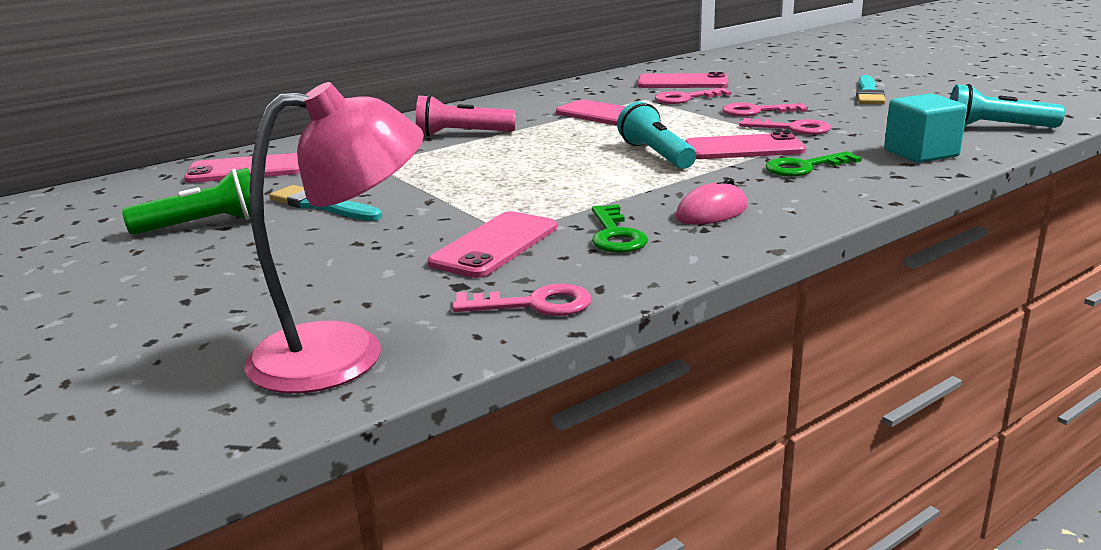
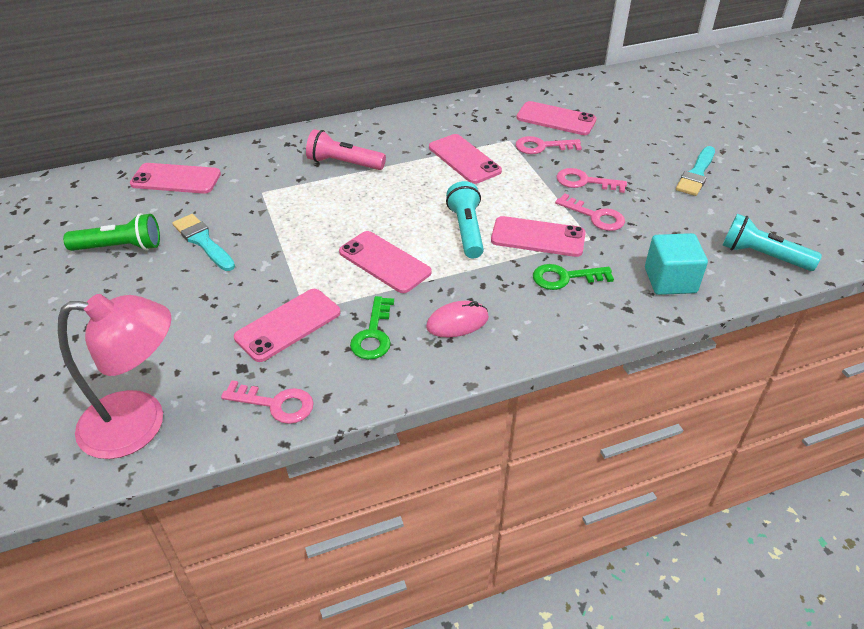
camera: 15 degrees right, 20 degrees up
none -> pink phone [339,231,432,293]

